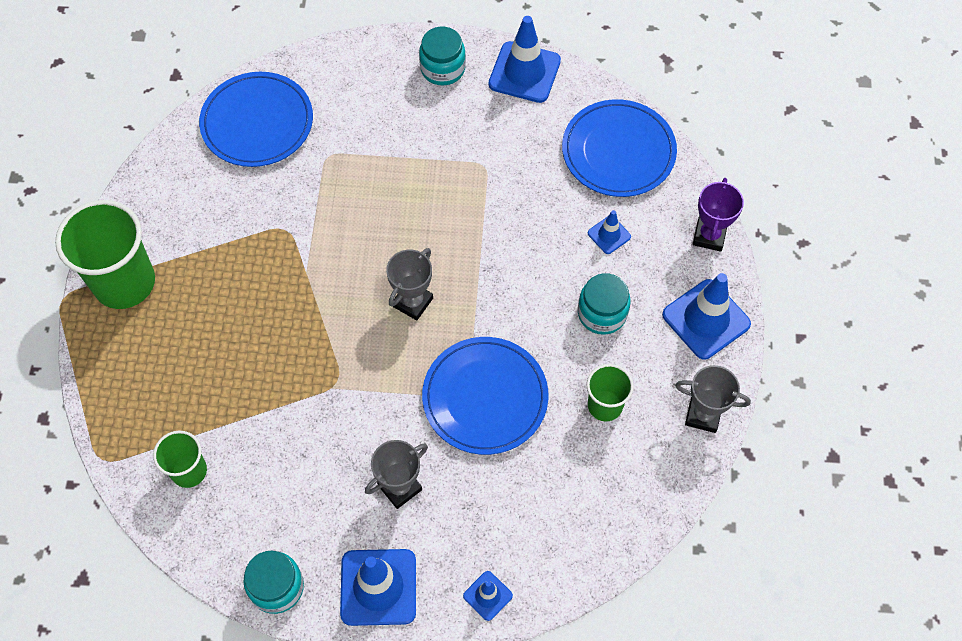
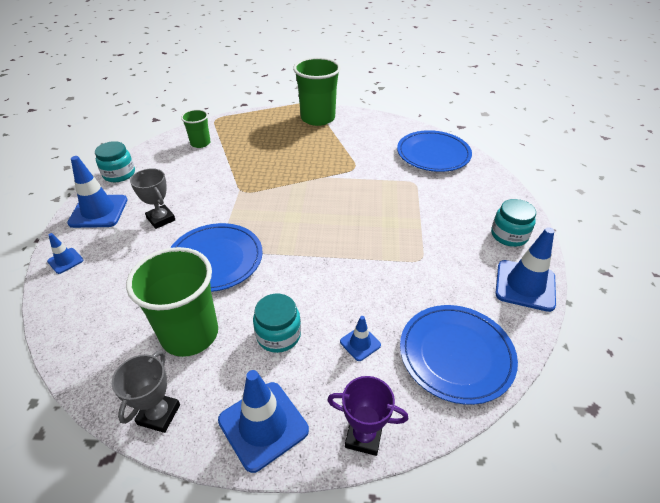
camera: 90 degrees right, 20 degrees down
grey trophy [386,248,433,320] -> none
green cup [587,364,634,421] -> green cup [126,247,218,357], size x1.85

